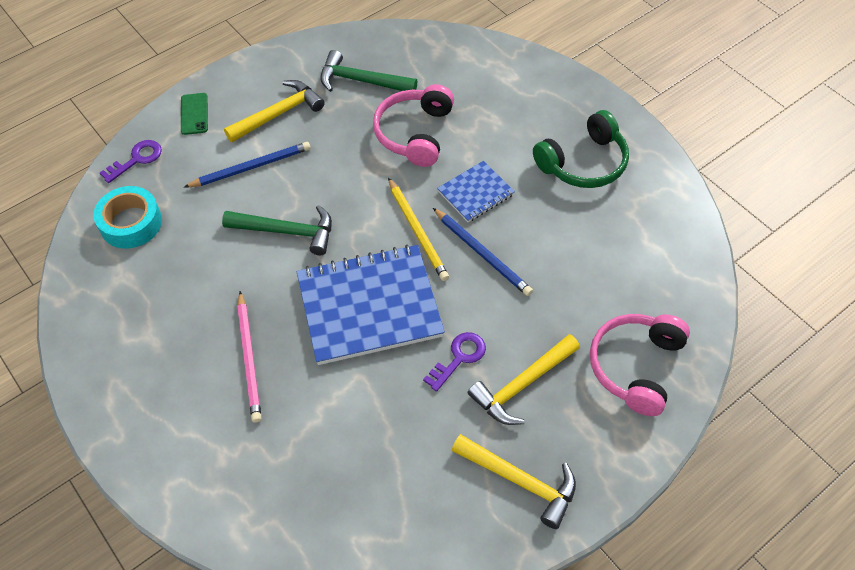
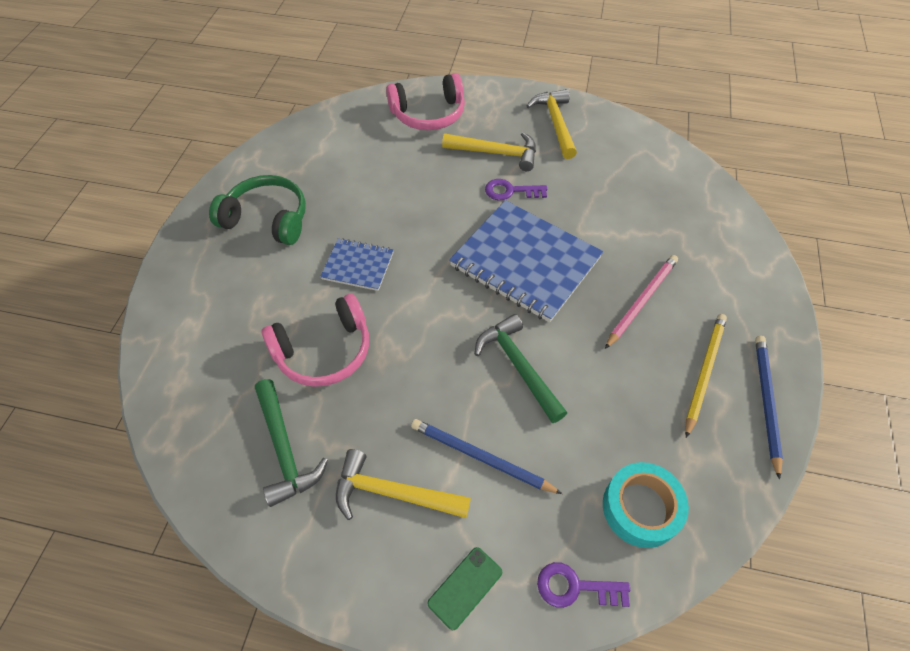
camera: 130 degrees left, 0 degrees up
yellow pencil [388,177,449,281] -> yellow pencil moved to [685,314,727,438]
blue pencil [433,208,533,296] -> blue pencil moved to [755,336,783,480]

